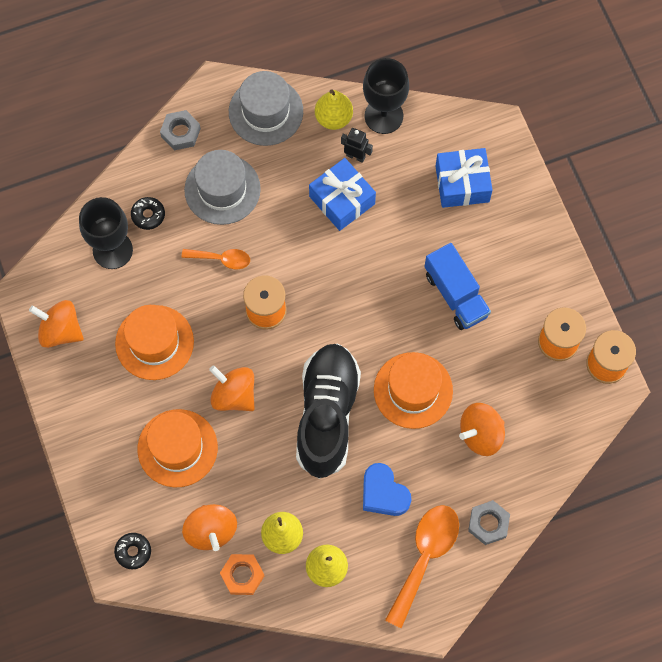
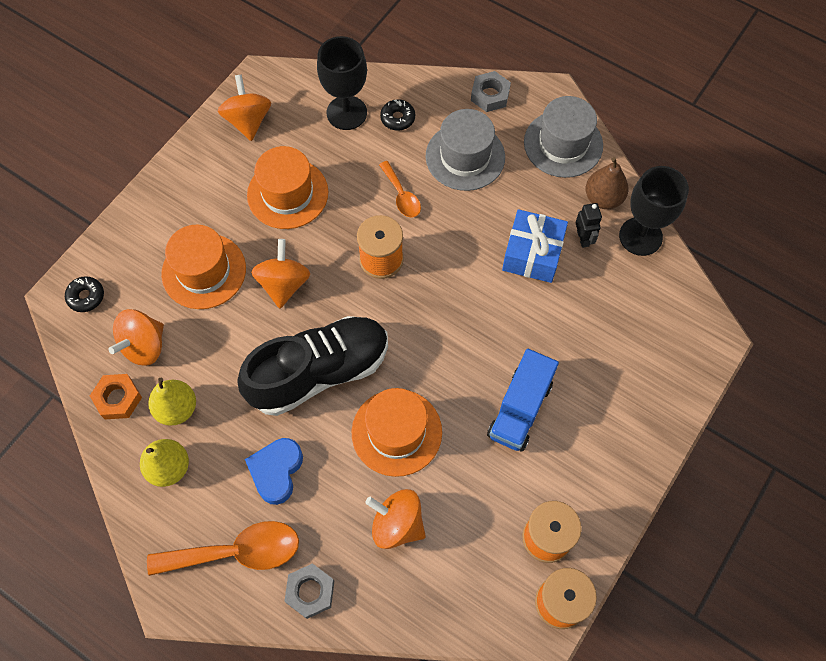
camera: 55 degrees right, 5 degrees down
yellow pear [315,89,353,130] -> brown pear [586,157,628,209]
blue gift [435,148,493,208] -> none

